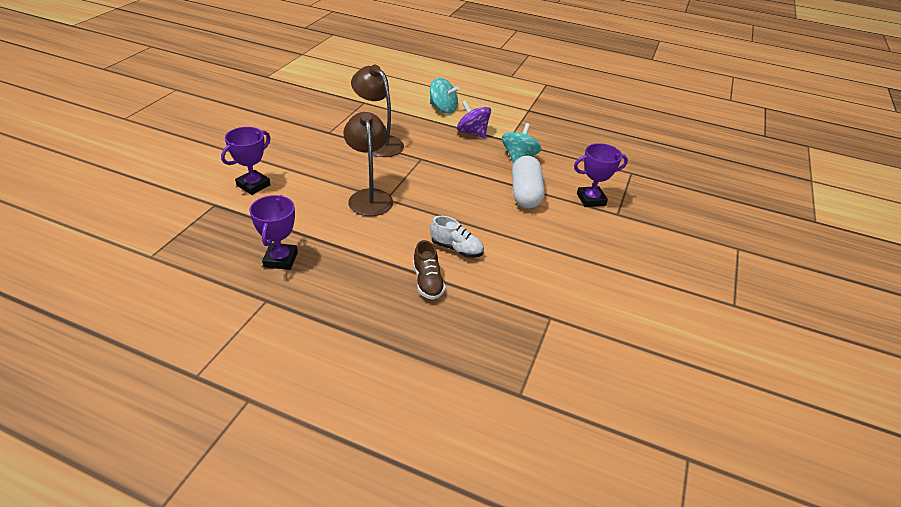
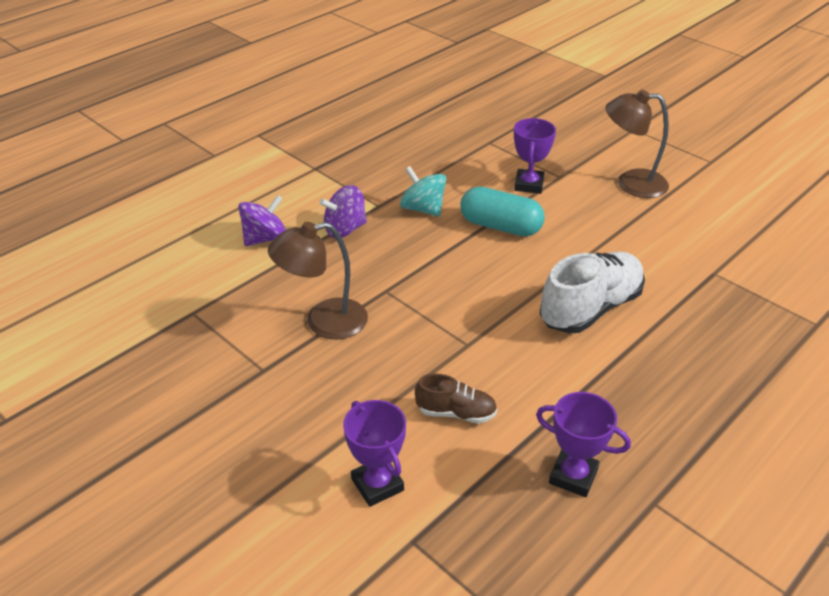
camera: 65 degrees left, 0 degrees up
brown lamp [344,112,393,216] -> brown lamp moved to [606,90,669,198]
brown shoe [413,240,446,300] -> brown shoe moved to [415,374,497,424]
turquoise spinning top [430,78,459,113] -> purple spinning top [238,195,286,246]
white shoe [430,216,484,258] -> white shoe [540,251,645,333], size x1.87
white capsule [512,156,545,209] -> turquoise capsule [460,187,545,236]

